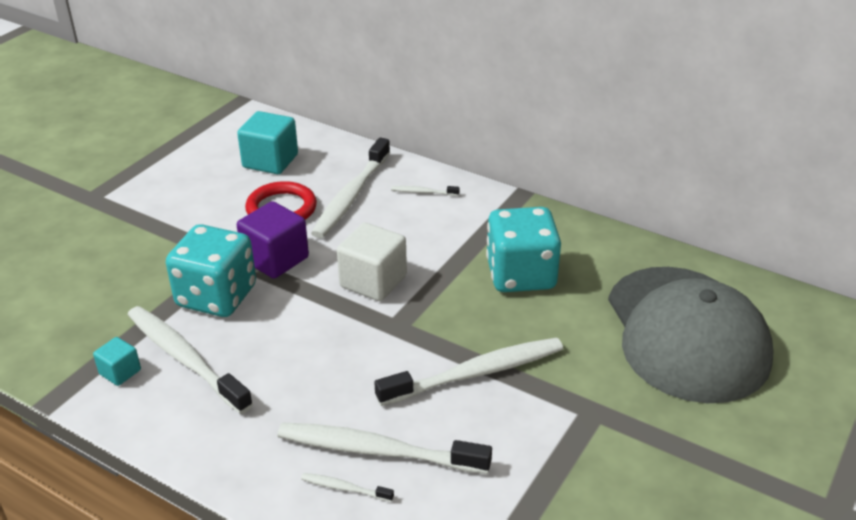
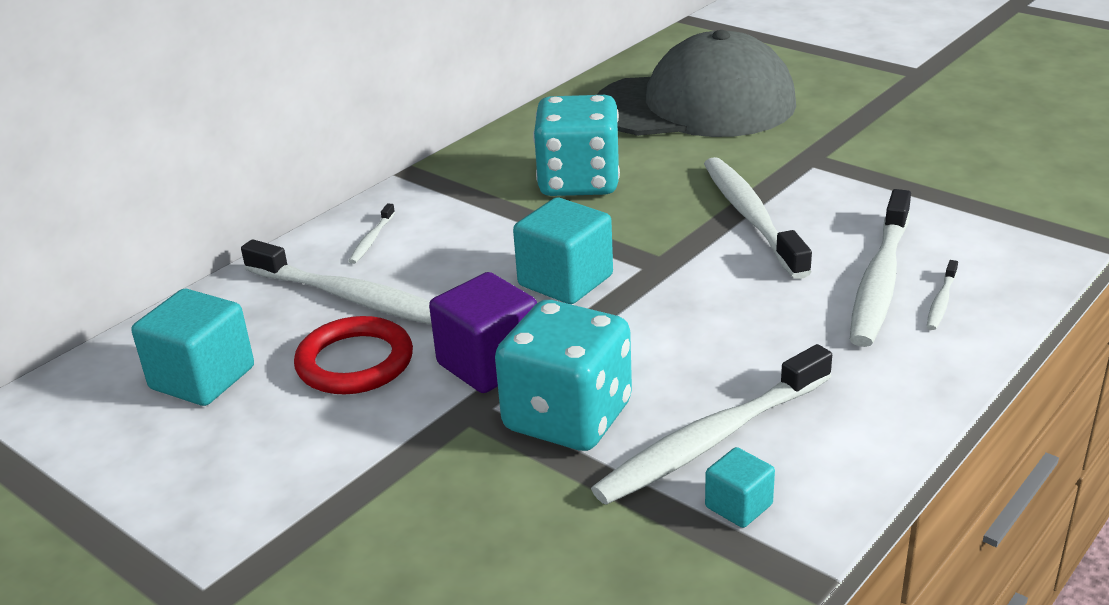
camera: 80 degrees left, 5 degrees down
white cube [337,223,407,301] -> turquoise cube [513,197,613,304]

